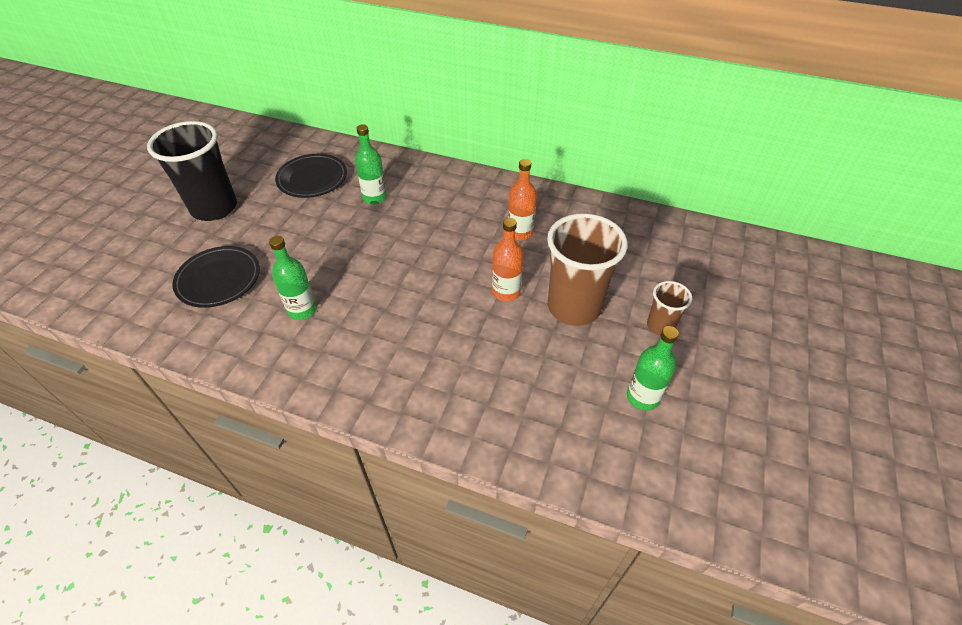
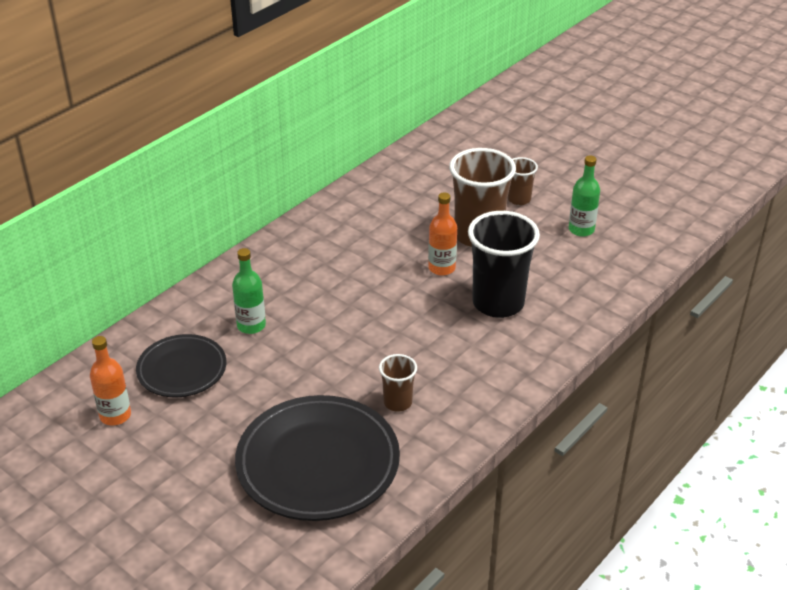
camera: 70 degrees left, 10 degrees down
black cup [147,121,237,221] -> black cup moved to [468,211,540,318]
black plate [172,246,260,308] -> black plate [235,395,400,521], size x1.68
green bottle [269,236,317,320] -> brown cup [379,354,417,412]
orange bottle [508,159,537,241] -> orange bottle moved to [90,336,131,425]

